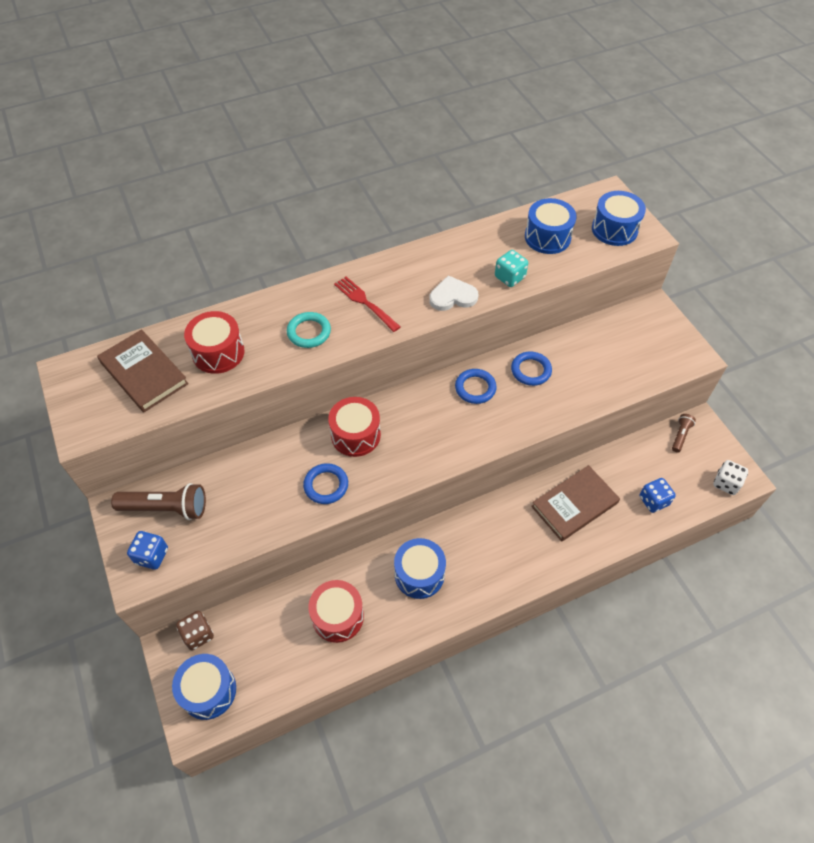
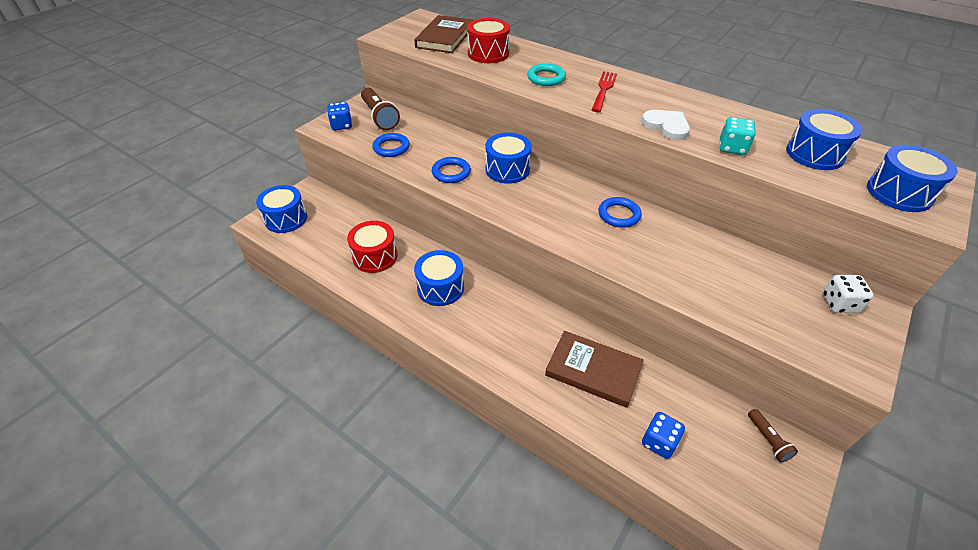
camera: 60 degrees right, 10 degrees down
brown dice [176,611,214,650] -> none
red drum [328,397,381,457] -> blue drum [485,133,532,184]
blue ring [511,351,552,386] -> blue ring moved to [372,133,410,157]
brown flashlight [672,414,696,453] -> brown flashlight turned 75 degrees clockwise [748,409,798,462]
white dice [713,460,748,495] -> white dice moved to [823,275,874,313]

